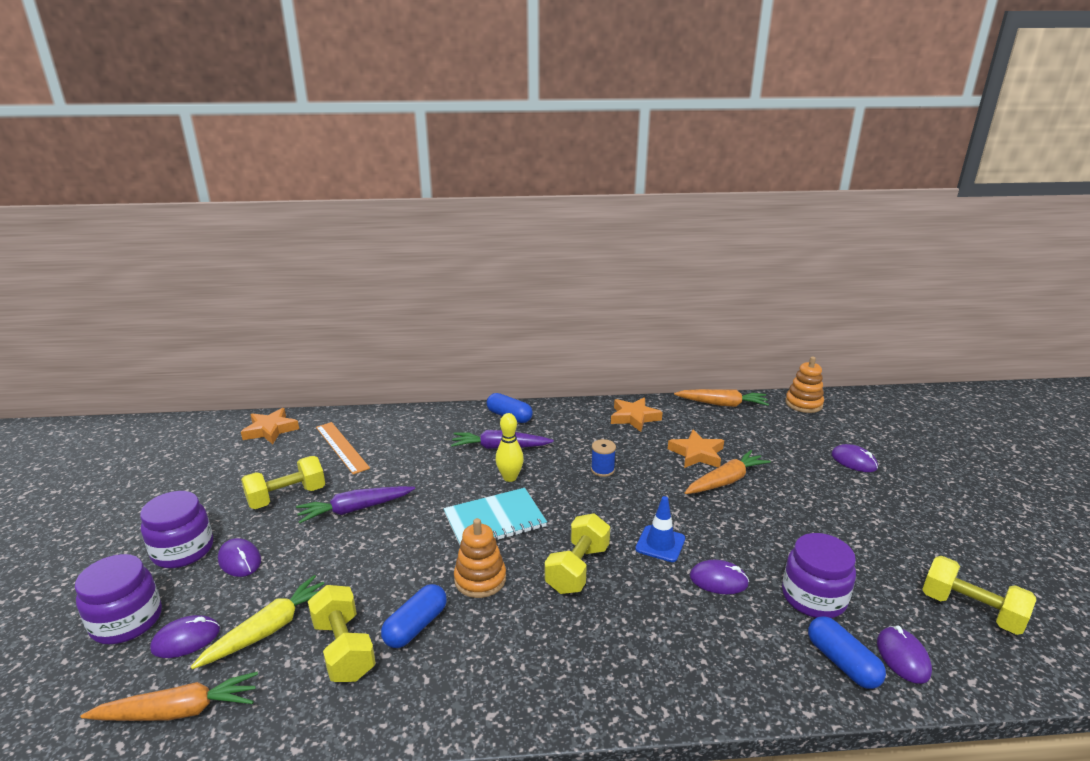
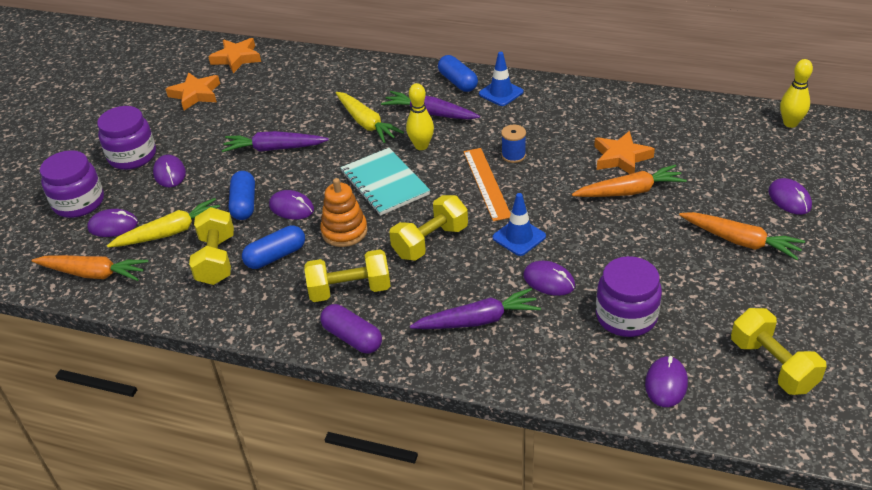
camera: 25 degrees right, 15 degrees up
yellow dumbbell [241,456,325,509] -> yellow dumbbell moved to [304,250,391,302]
orange ruler [316,422,370,475] -> orange ruler moved to [463,148,511,221]
turquoise notebook [444,488,547,545] -> turquoise notebook turned 60 degrees clockwise [340,148,430,216]
orange star [611,397,663,432] -> orange star moved to [166,72,220,111]
orange carrot [674,389,769,407] -> orange carrot moved to [679,212,805,260]
orange stacking toy [785,356,824,413] -> yellow bowling pin [780,59,813,128]
blue capsule [808,616,886,689] -> blue capsule moved to [229,171,255,220]
none -> purple mouse [269,190,314,220]
none -> purple capsule [320,304,382,353]
none -> yellow carrot [336,92,404,143]
none -> purple carrot [410,288,541,329]
none -> blue traffic cone [479,52,524,106]

